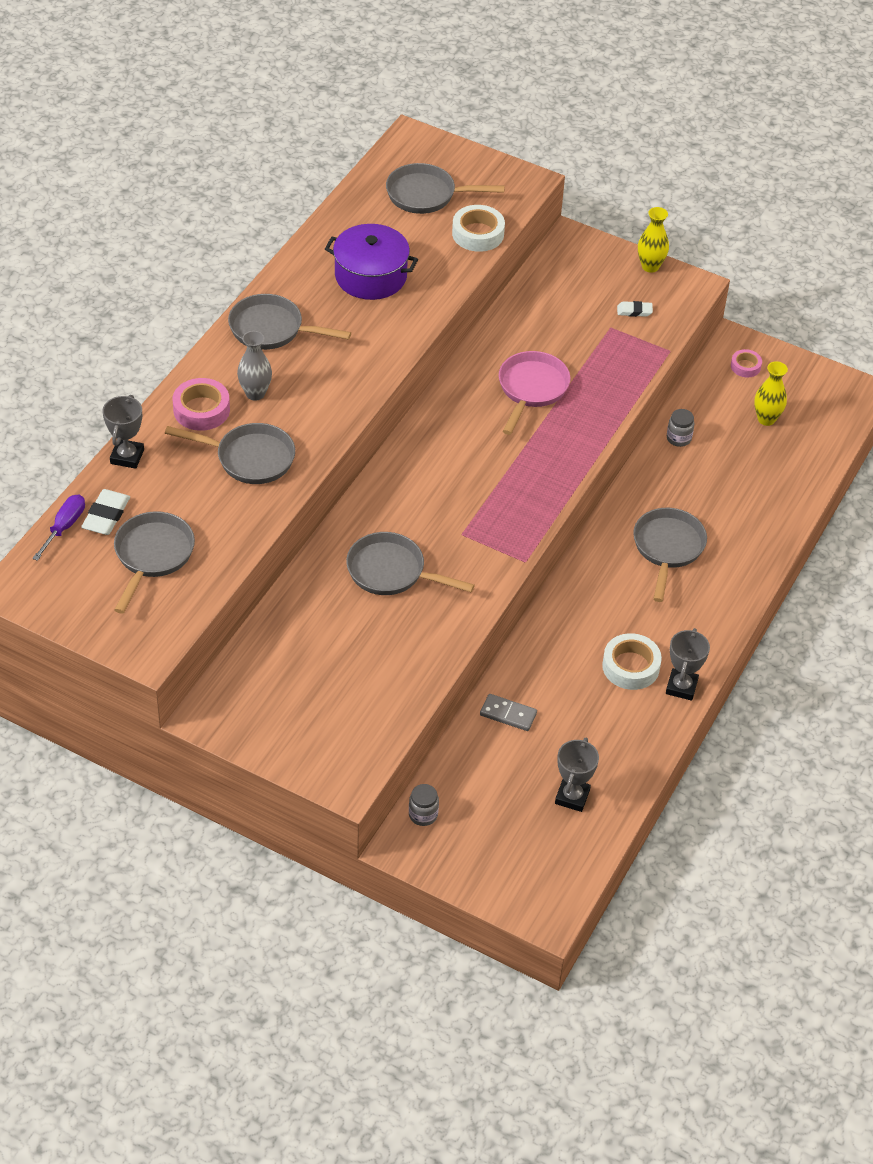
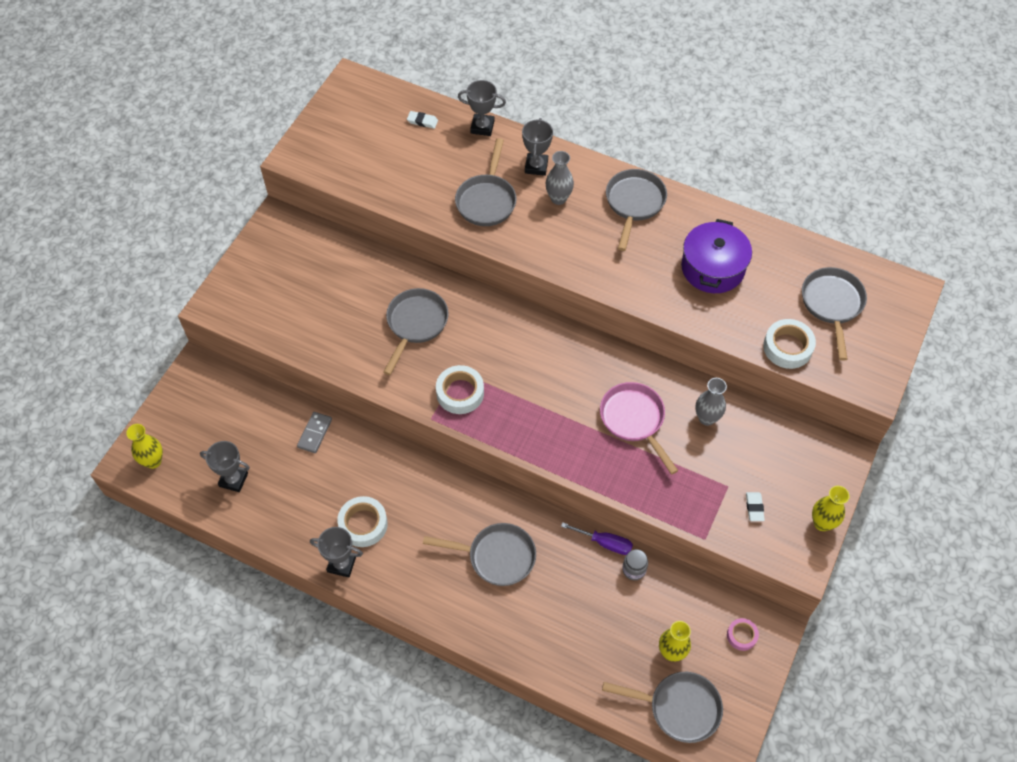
camera: 90 degrees right, 10 degrees up
purple screwdriver [32,495,85,561] -> purple screwdriver moved to [561,522,633,555]
white eraser [81,489,130,535] -> white eraser [407,111,438,129], size x0.63
grey pan [114,511,195,614] -> grey pan moved to [602,672,723,743]
pink tape [173,378,230,431] -> grey trophy [522,118,553,176]
grey jar [409,784,439,826] -> none
pink pan [499,351,571,435] -> pink pan turned 135 degrees counterclockwise [600,382,678,474]
none -> yellow vase [126,424,163,469]
none -> white tape [436,365,484,414]
none -> grey vase [695,378,727,426]

